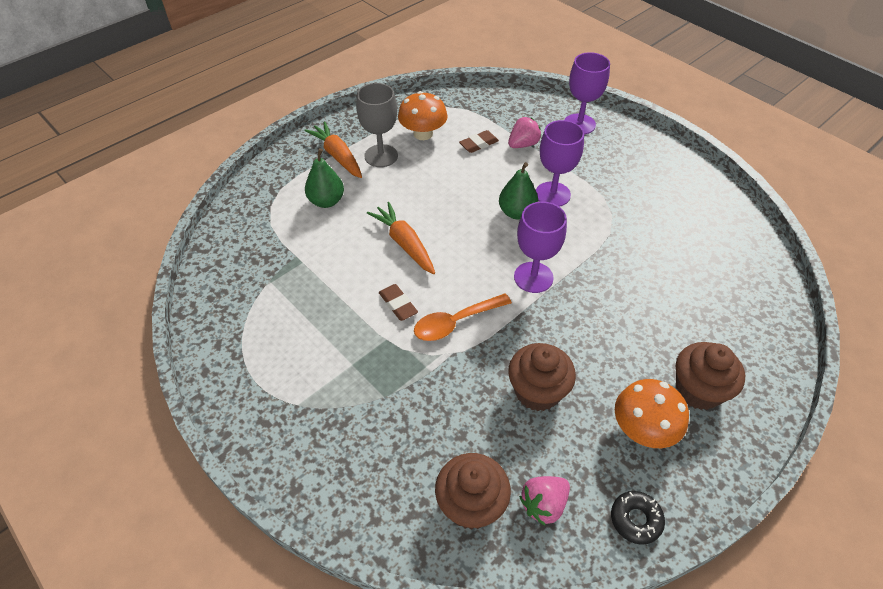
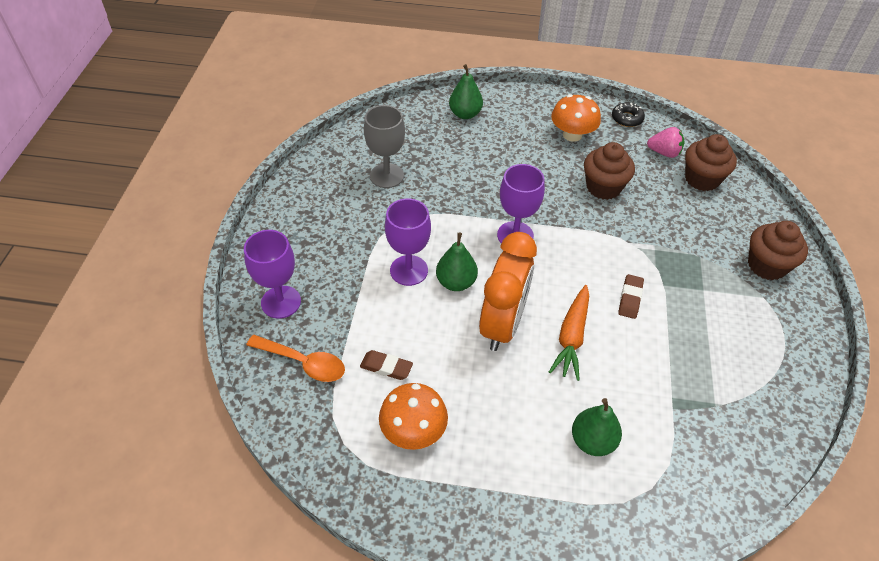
camera: 130 degrees left, 0 degrees up
orange carrot [304,121,362,178] -> none
grey goblet [356,83,398,167] -> grey goblet moved to [364,105,405,188]
orange spoon [414,293,512,341] -> orange spoon moved to [247,335,345,382]
pink strawberry [508,117,541,148] -> none
brown cupcake [676,342,745,410] -> brown cupcake moved to [748,221,808,280]
none -> green pear [449,64,483,119]
none -> orange clock [479,232,537,351]

